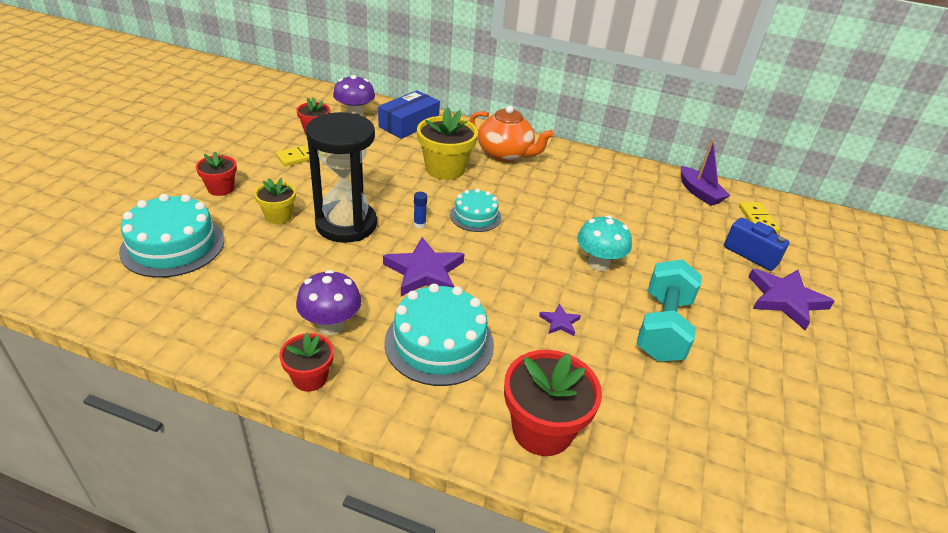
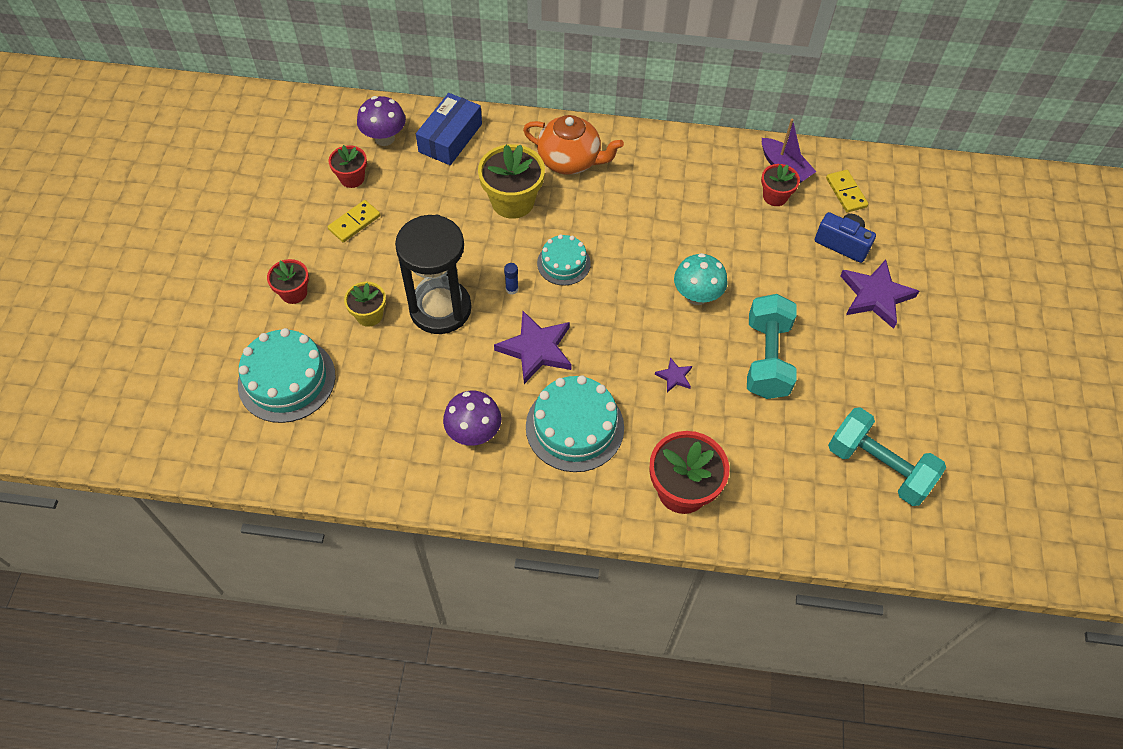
camera: 10 degrees left, 20 degrees up
red flower pot [279,333,334,392] -> red flower pot moved to [761,164,800,206]
none -> turquoise dumbbell [828,407,946,506]

